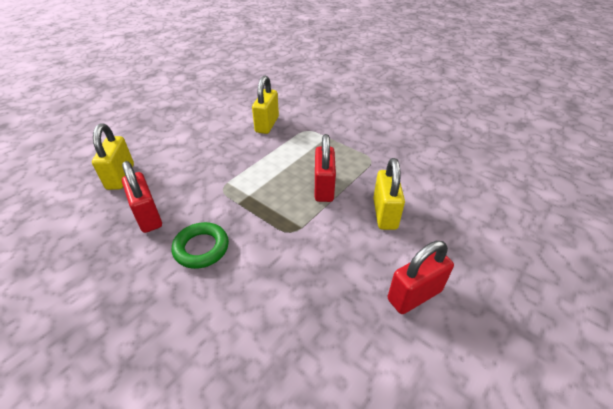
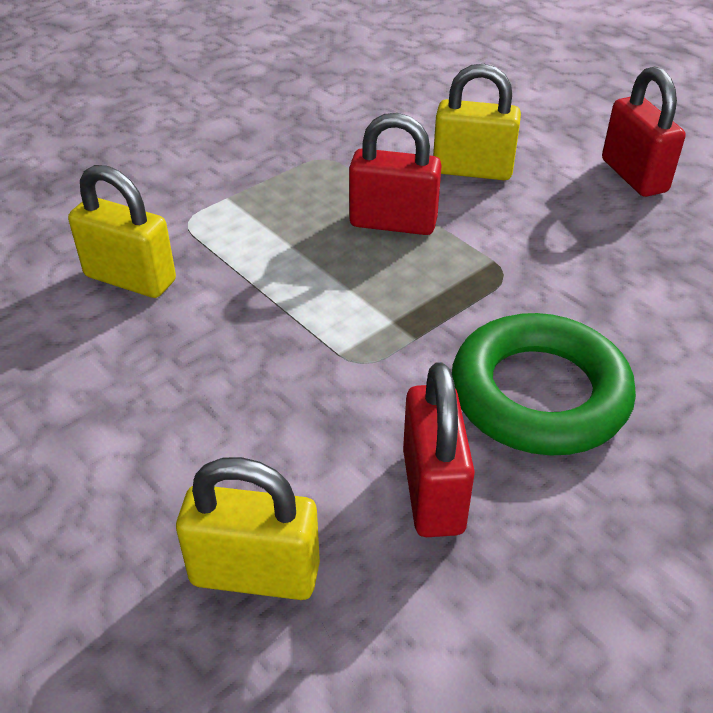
camera: 80 degrees left, 0 degrees up
red padlock [122,161,162,233] -> red padlock turned 75 degrees counterclockwise [403,362,475,537]
green ring [172,222,229,269] -> green ring [452,313,636,456], size x1.56

